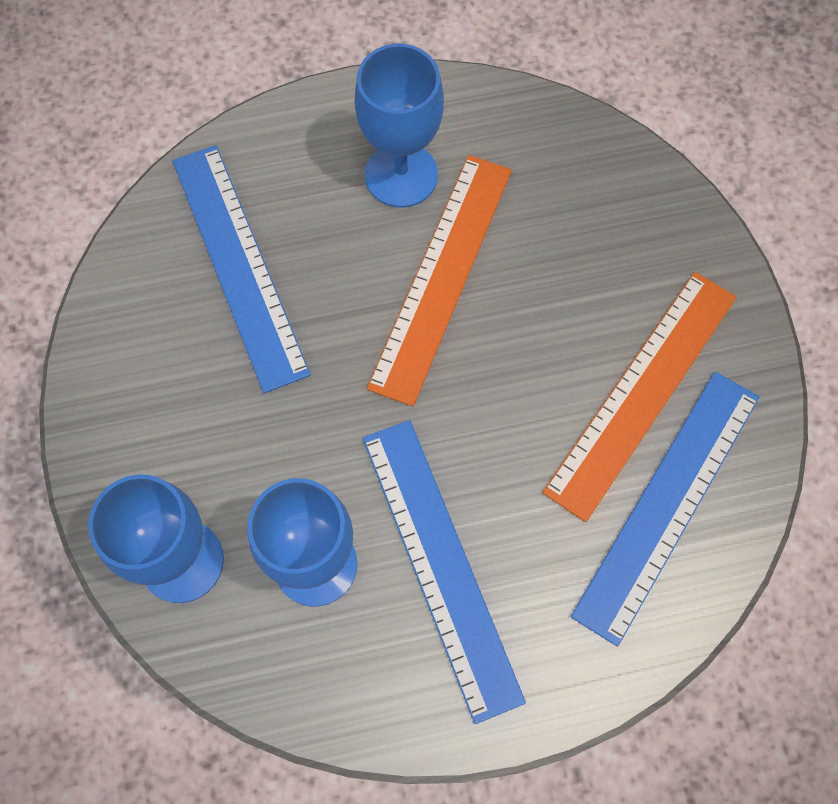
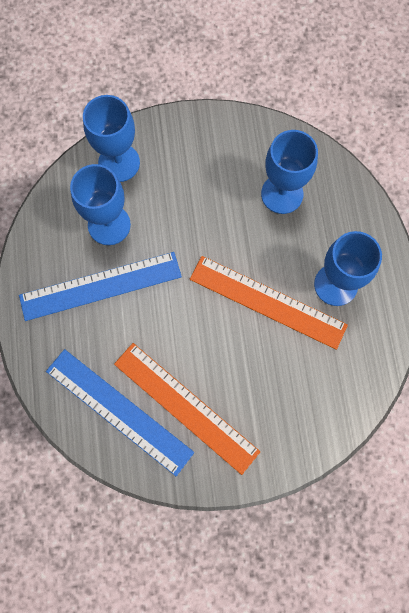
camera: 95 degrees right, 5 degrees up
blue ruler [173,145,311,393] -> blue goblet [261,130,318,214]

